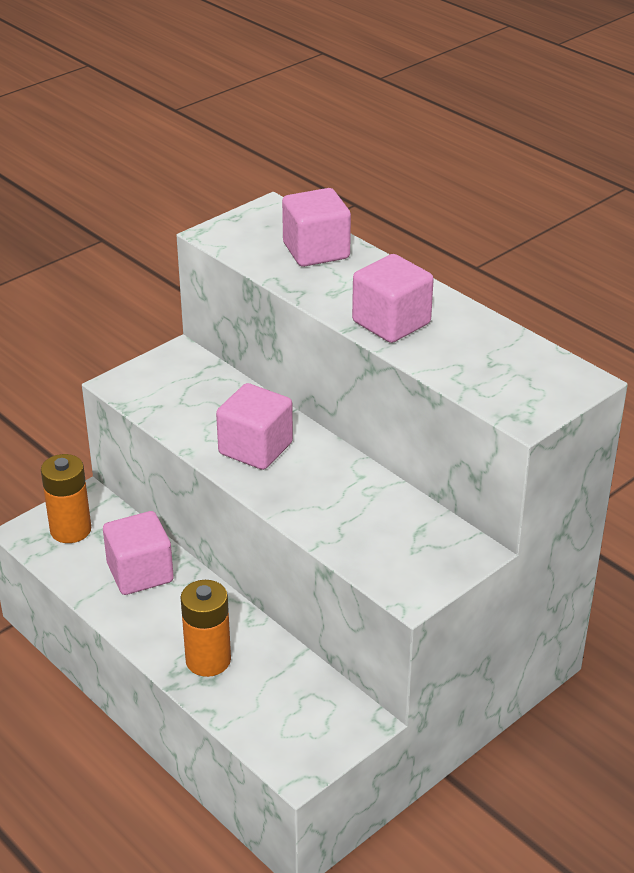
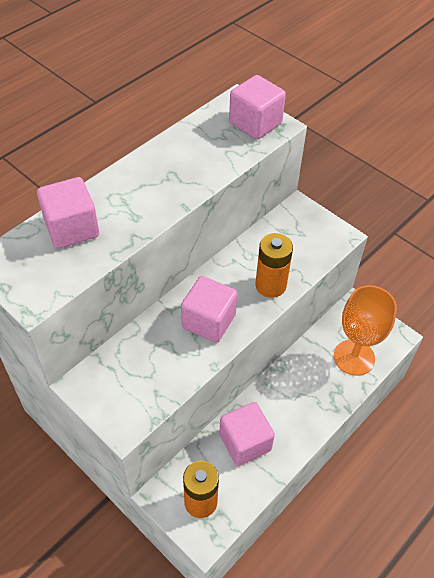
camera: 95 degrees left, 15 degrees up
orange battery [180,580,231,677] -> orange battery moved to [255,233,293,298]
pink cube [352,254,434,343] -> pink cube moved to [229,75,286,140]
none -> orange goblet [334,285,397,376]

